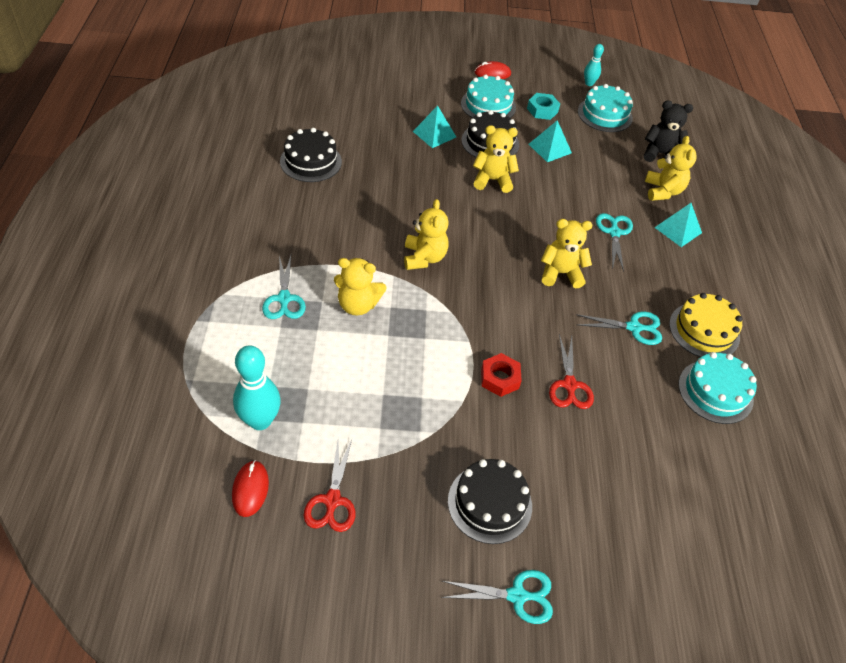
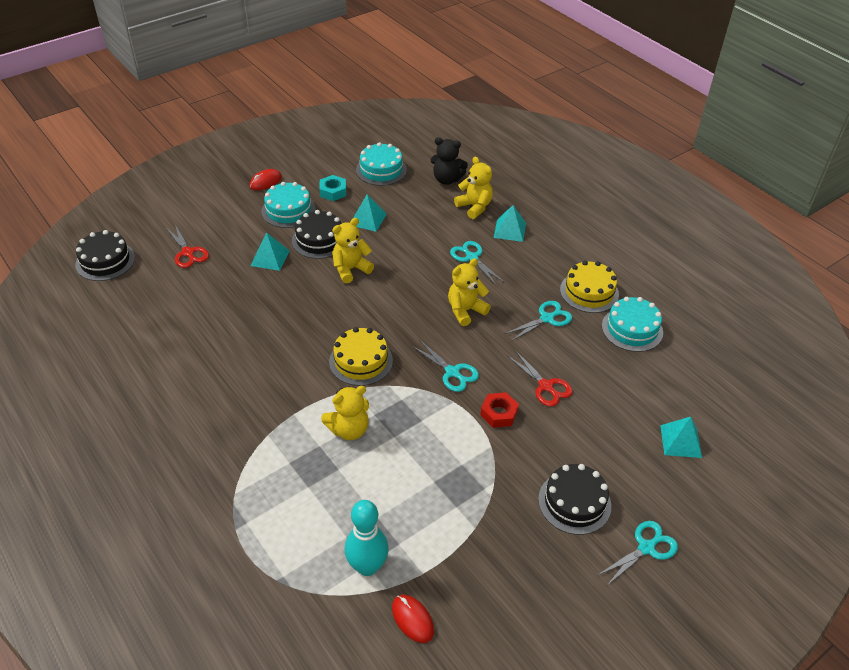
camera: 35 degrees left, 5 degrees down
turquoise scissors [262,255,306,319] -> turquoise scissors moved to [412,340,479,392]
black cake [280,128,342,182] -> black cake moved to [75,230,135,281]
red scissors [304,440,355,532] -> red scissors moved to [166,225,209,268]
yellow teddy bear [404,199,449,270] -> yellow cake [329,327,393,386]
turquoise bowling pin [584,44,604,86] -> none
black teddy bear [644,100,693,162] -> black teddy bear turned 135 degrees counterclockwise [430,137,468,185]
none -> turquoise pyramid [660,417,702,458]

